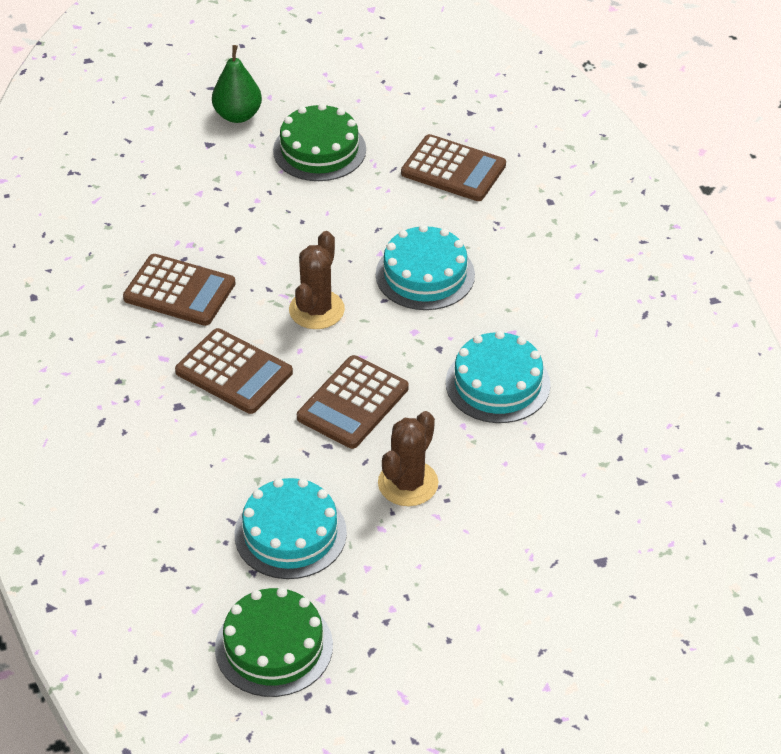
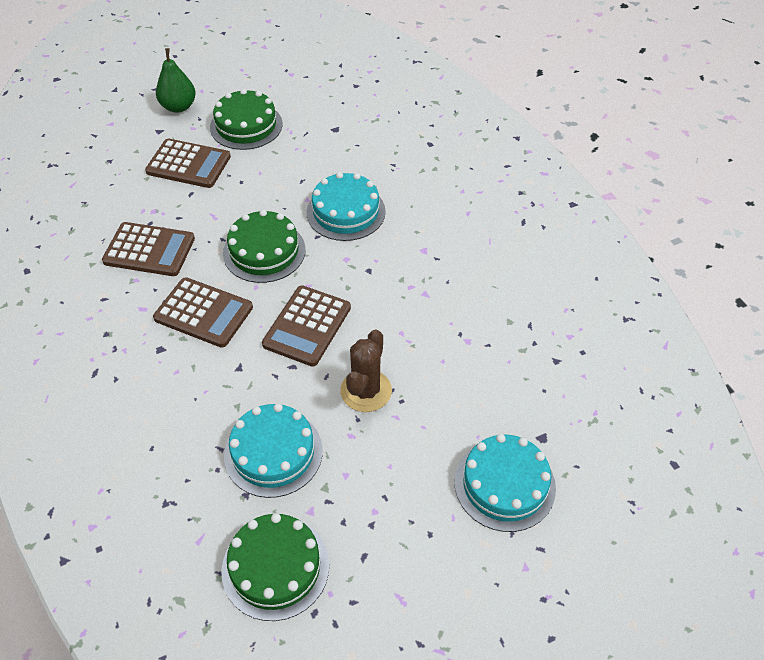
camera: 10 degrees left, 5 degrees up
brown cactus [289,231,345,329] -> green cake [223,210,306,283]
brown calculator [401,134,506,201] -> brown calculator moved to [145,139,231,188]
turquoise cake [446,331,551,423] -> turquoise cake moved to [455,434,556,532]

